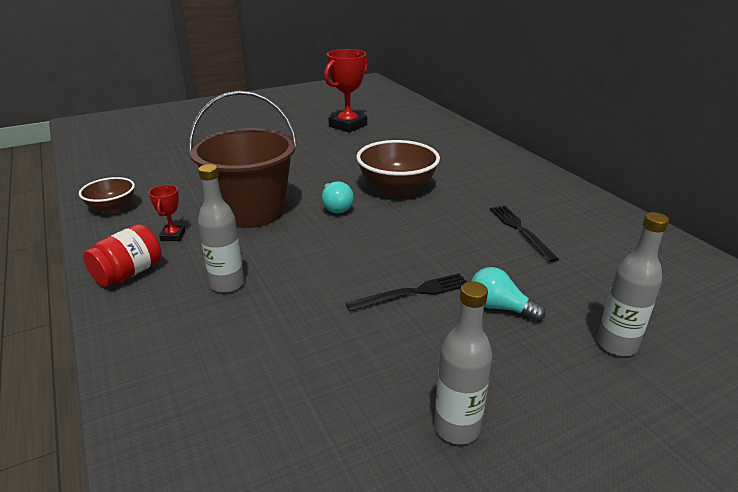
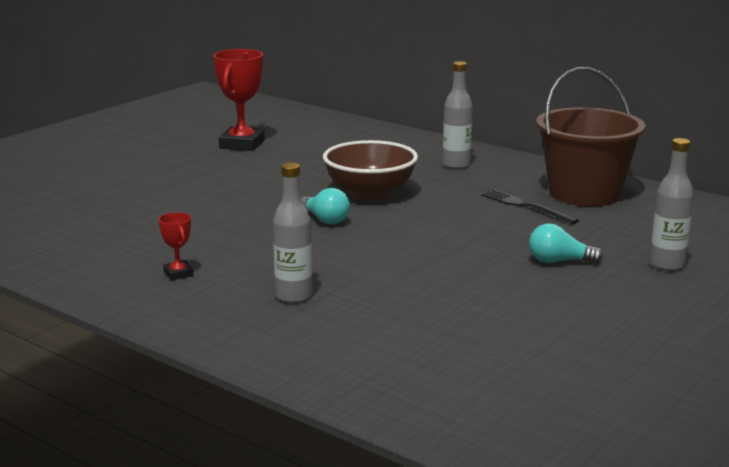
camera: 25 degrees left, 10 degrees down
brown bowl [79,177,135,213] -> none
red jar [83,224,162,287] -> none
brown bucket [188,91,297,228] -> brown bucket moved to [536,67,646,207]
black fork [346,273,467,311] -> none
grey bottle [434,281,492,445] -> grey bottle moved to [443,61,473,169]

